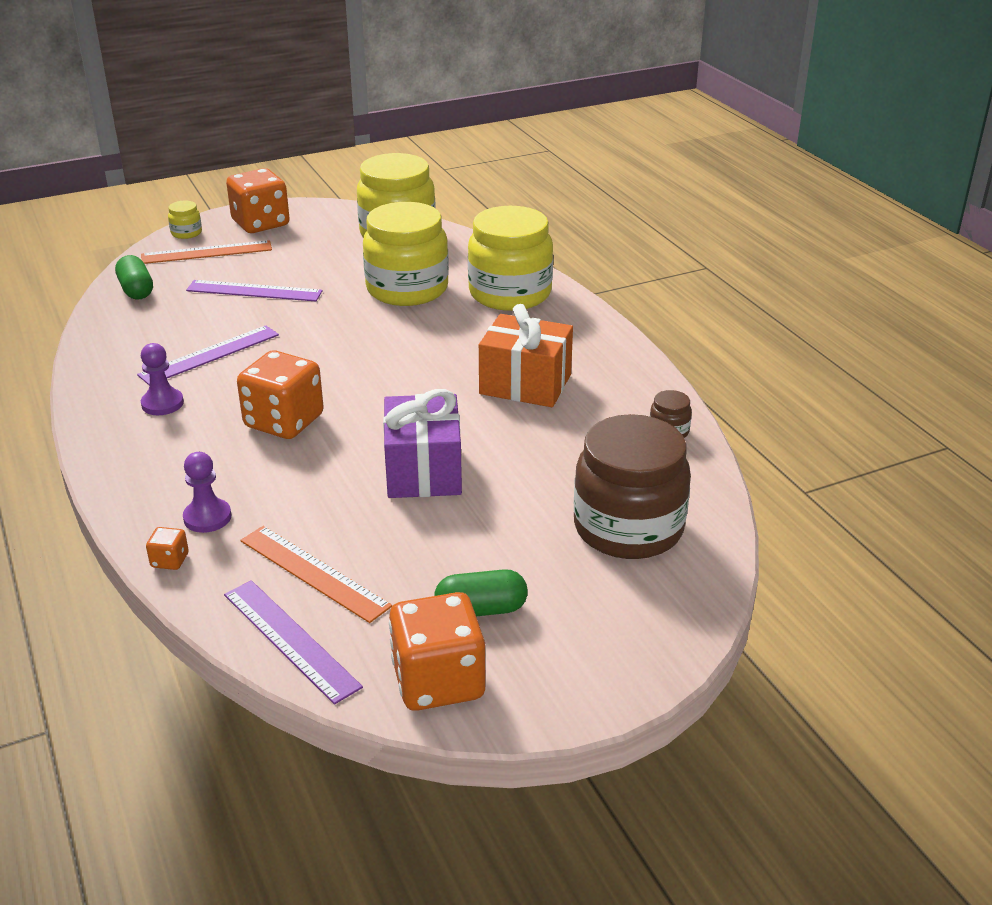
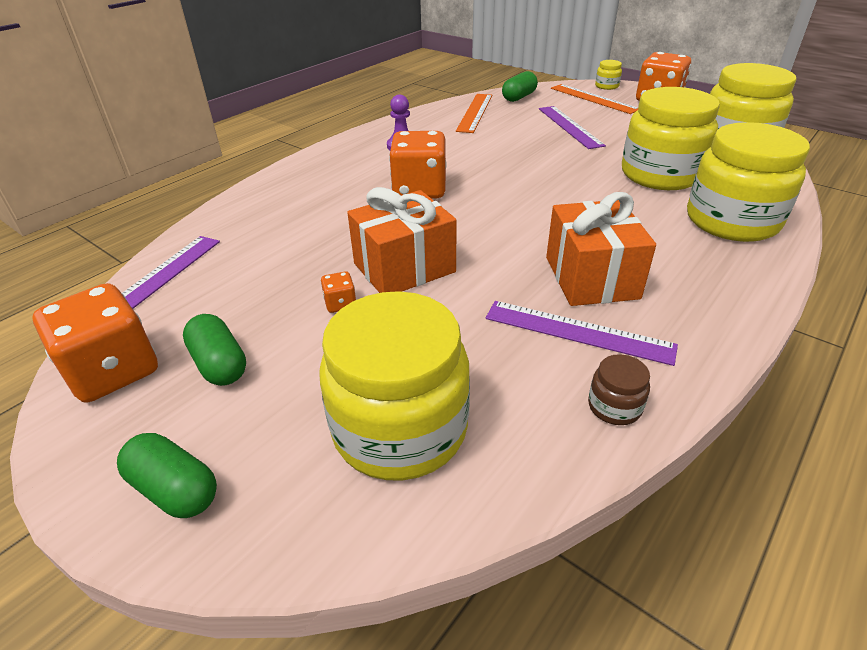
camera: 65 degrees right, 5 degrees up
purple ruler [137,326,279,385] -> purple ruler moved to [486,301,678,366]
orange dice [146,527,189,570] -> orange dice moved to [321,271,356,313]
purple pawn [183,452,231,533] -> none
orange ruler [240,526,392,623] -> orange ruler moved to [456,94,492,133]
purple gift [383,389,462,498] -> orange gift [347,187,457,293]
brown jar [574,414,691,559] -> yellow jar [319,291,470,481]
none -> green capsule [117,433,217,518]

